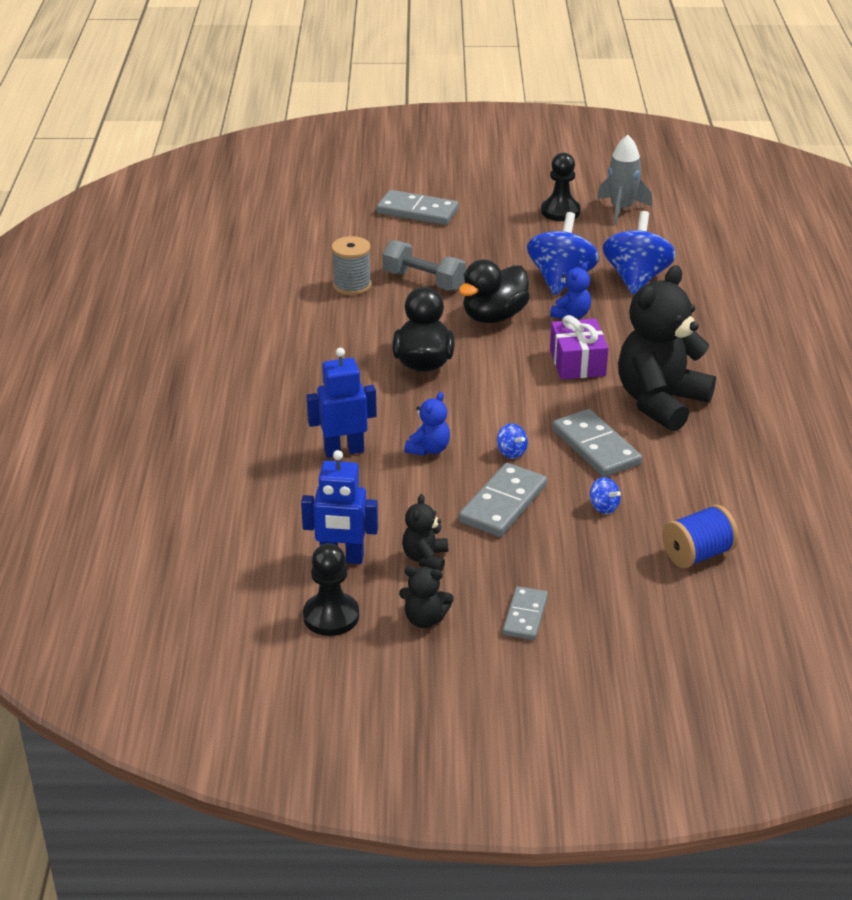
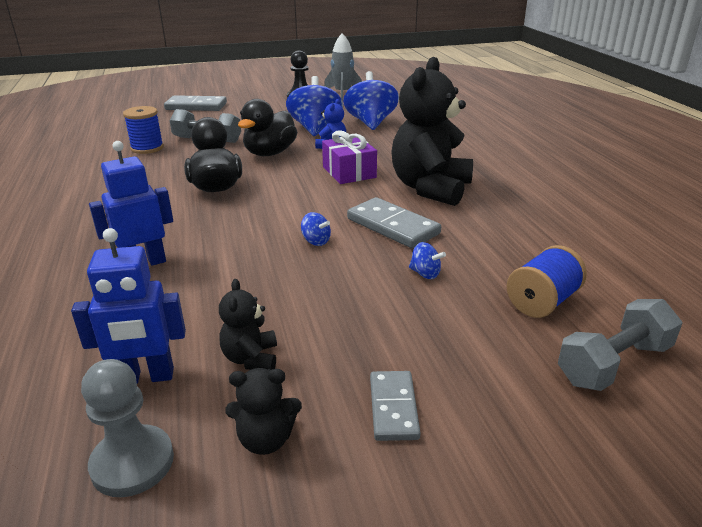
camera: 15 degrees left, 5 degrees down
black pawn [303,543,359,636] -> grey pawn [81,359,174,497]
grey spool [331,236,371,295] -> blue spool [123,106,164,154]
blue teddy bear [405,392,450,456] -> none
grey domino [459,463,547,537] -> none
none -> grey dumbbell [558,299,682,391]

